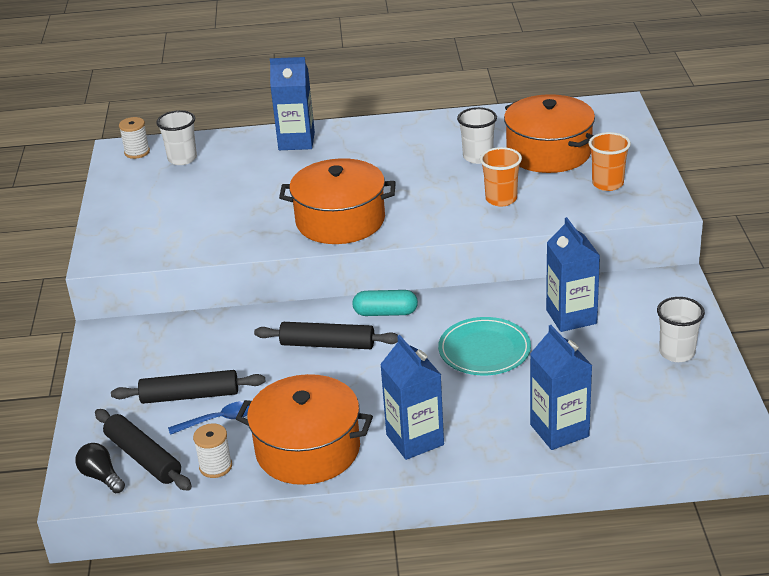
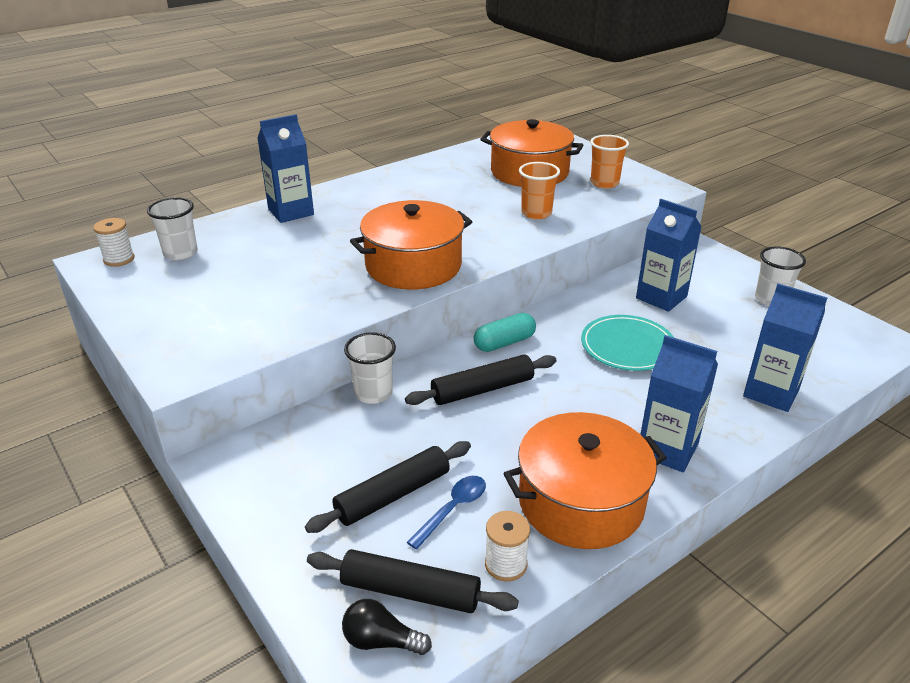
camera: 35 degrees left, 0 degrees up
white cup [457,107,497,164] -> white cup moved to [344,332,396,404]

